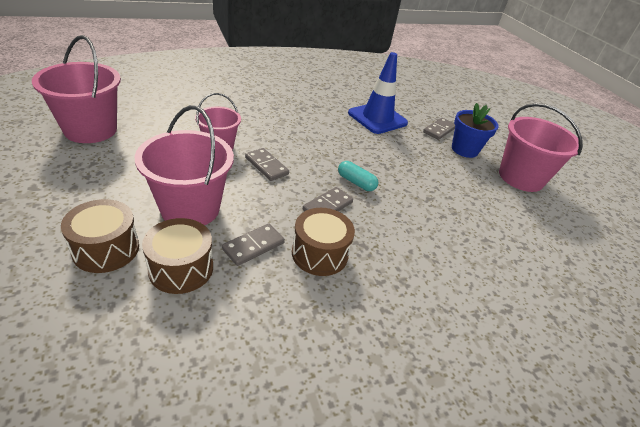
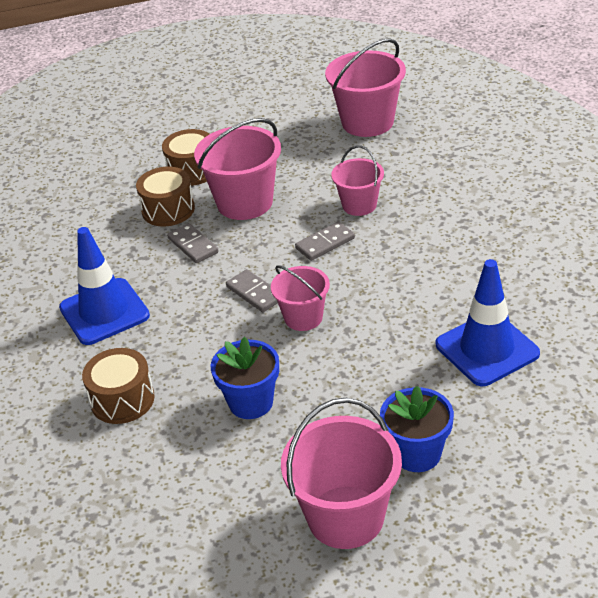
camera: 105 degrees right, 0 degrees up
brown drum [292,208,355,276] -> brown drum moved to [82,348,155,424]
turquoise capsule [338,161,378,191] -> pink bucket [271,265,330,331]
grey domino [423,118,455,140] -> none
none -> blue traffic cone [59,227,150,345]
none -> blue flower pot [211,337,279,419]

